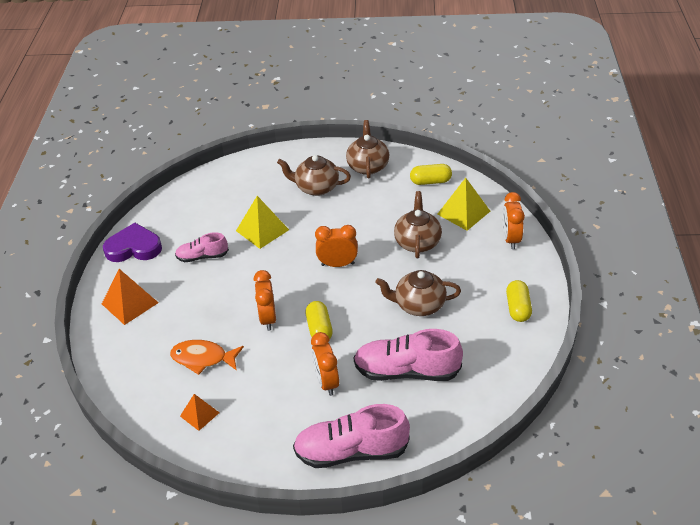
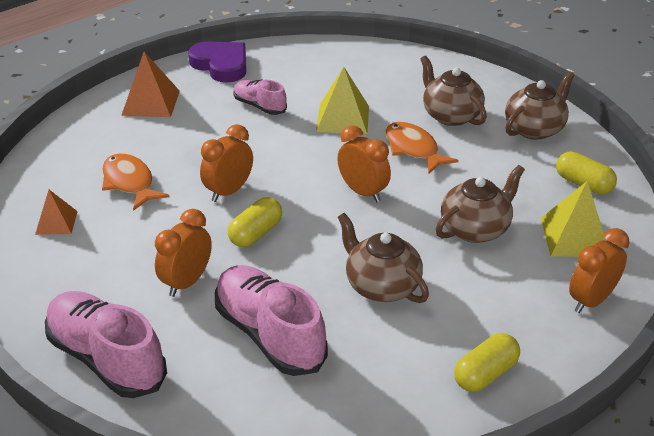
camera: 45 degrees right, 5 degrees down
none -> orange fish [386,122,459,174]

